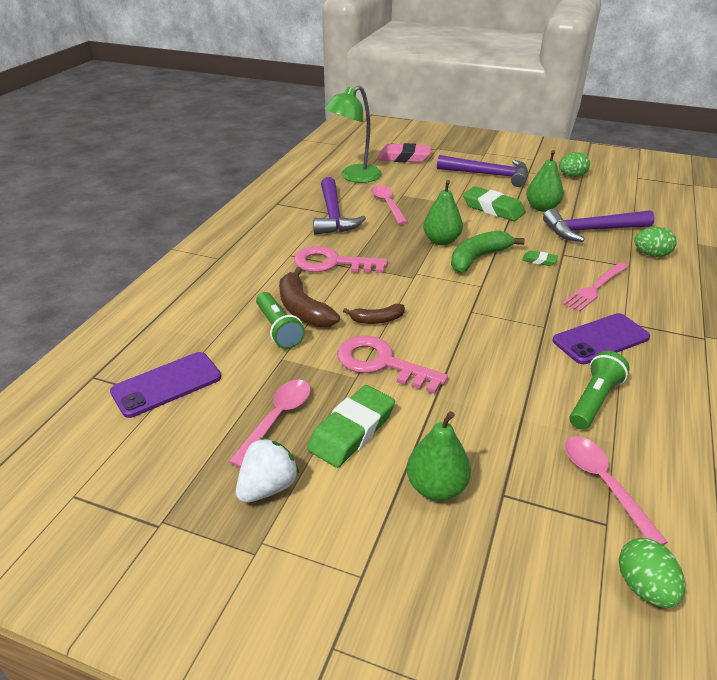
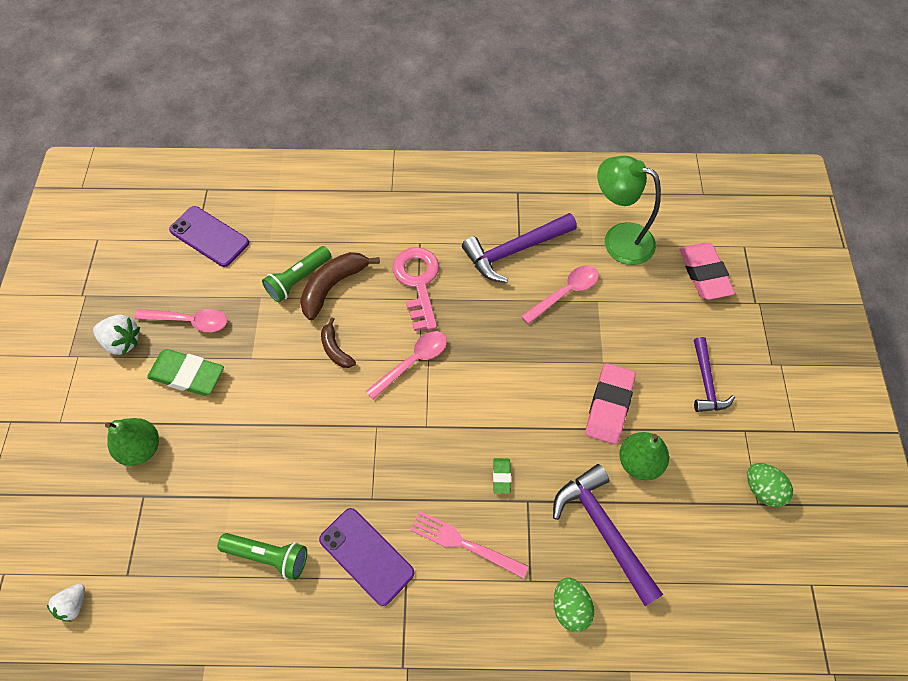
camera: 70 degrees right, 25 degrees up
pink key [337,335,448,394] -> none
green pear [423,180,463,245] -> none
purple hammer [437,155,528,187] -> purple hammer [694,337,735,412], size x0.63
green banana [451,230,525,273] -> none
green eraser [463,186,526,221] -> pink eraser [585,363,636,444]
pink spoon [565,436,668,545] -> pink spoon moved to [366,331,447,400]
green egg [619,538,685,608] -> white strawberry [47,584,85,622]

